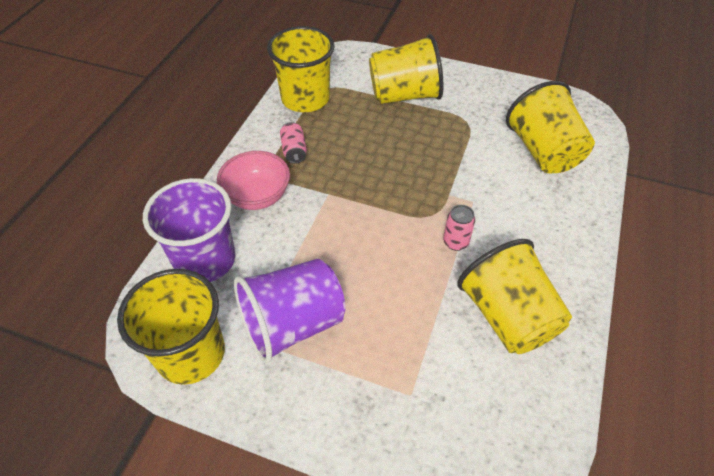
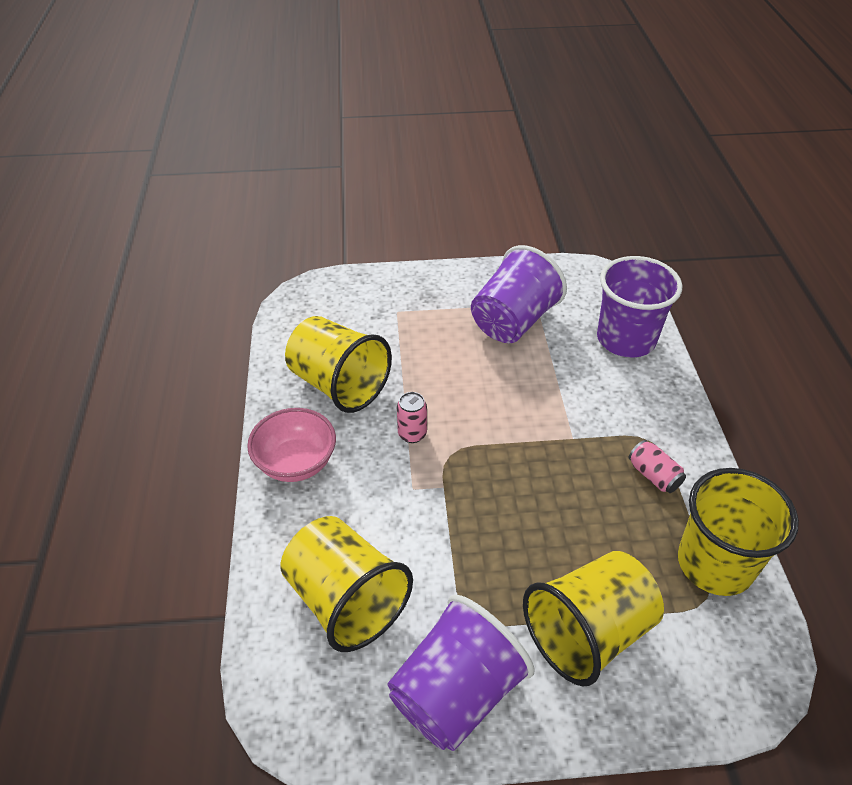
camera: 155 degrees right, 5 degrees down
yellow cup [117,269,225,385] -> none
pink bowl [217,151,290,210] -> pink bowl moved to [247,408,336,482]
none -> purple cup [387,595,535,751]

